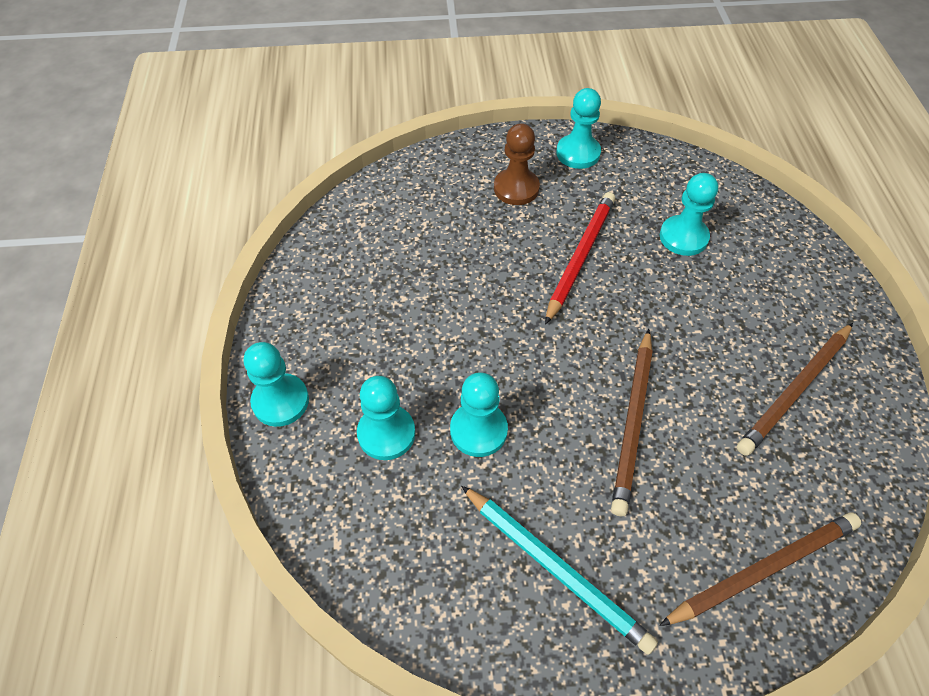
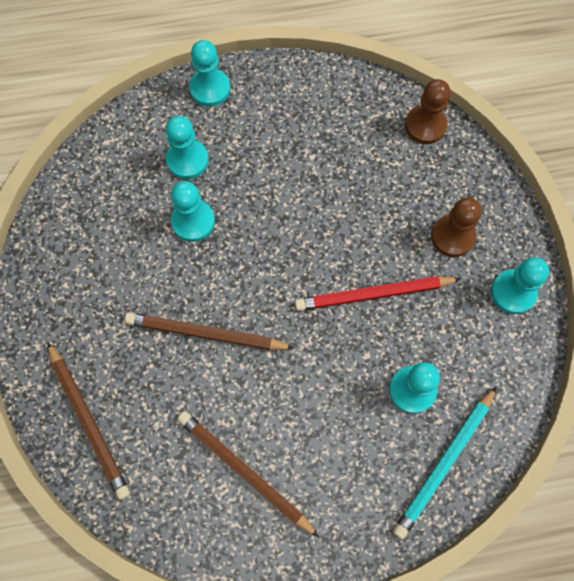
camera: 85 degrees right, 15 degrees up
turquoise pencil [461,486,658,655] -> turquoise pencil moved to [393,386,497,539]
red pencil [545,192,615,325] -> red pencil turned 150 degrees clockwise [295,276,461,311]
none -> brown pawn [405,79,450,144]

